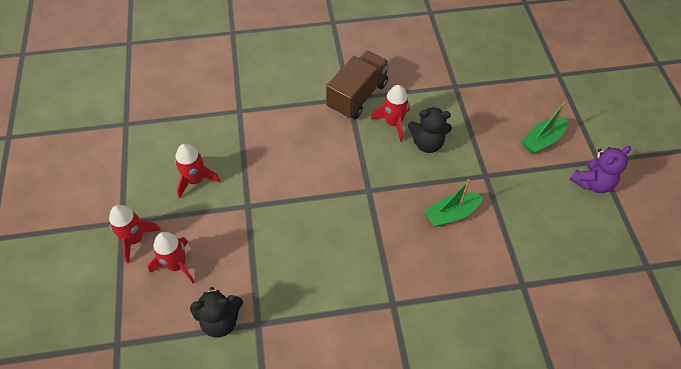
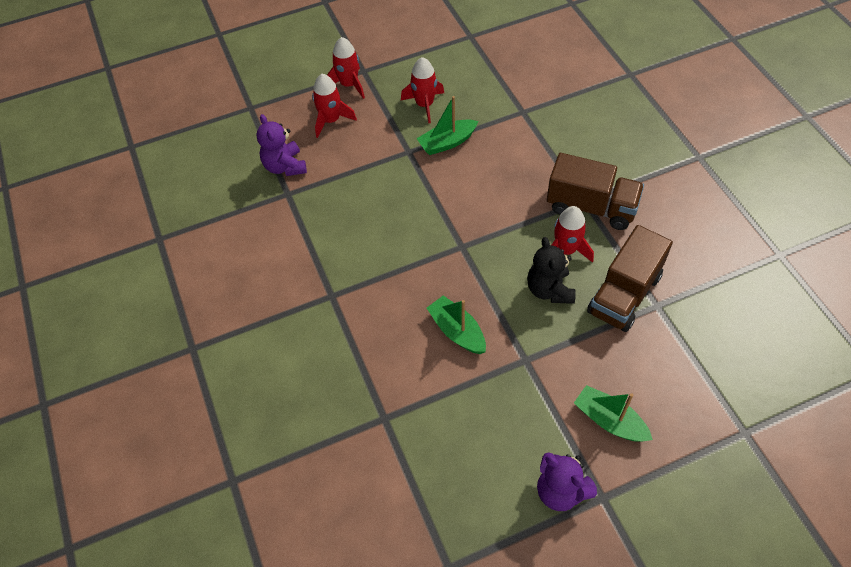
camera: 80 degrees right, 0 degrees up
black teddy bear [190,287,243,338] -> purple teddy bear [256,114,307,176]
none -> green boat [416,96,478,155]
none -> brown truck [587,225,673,332]

